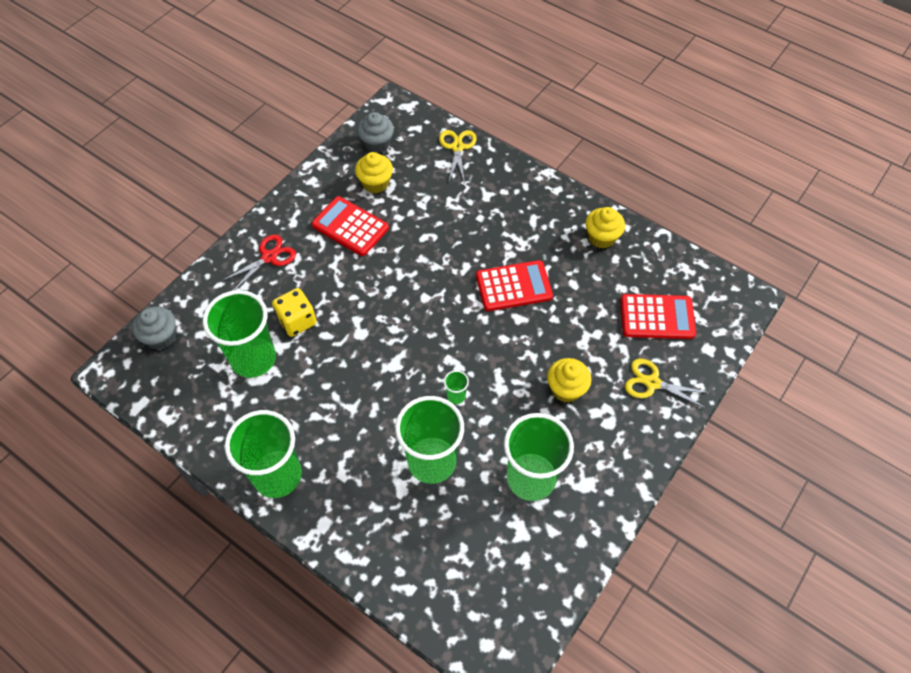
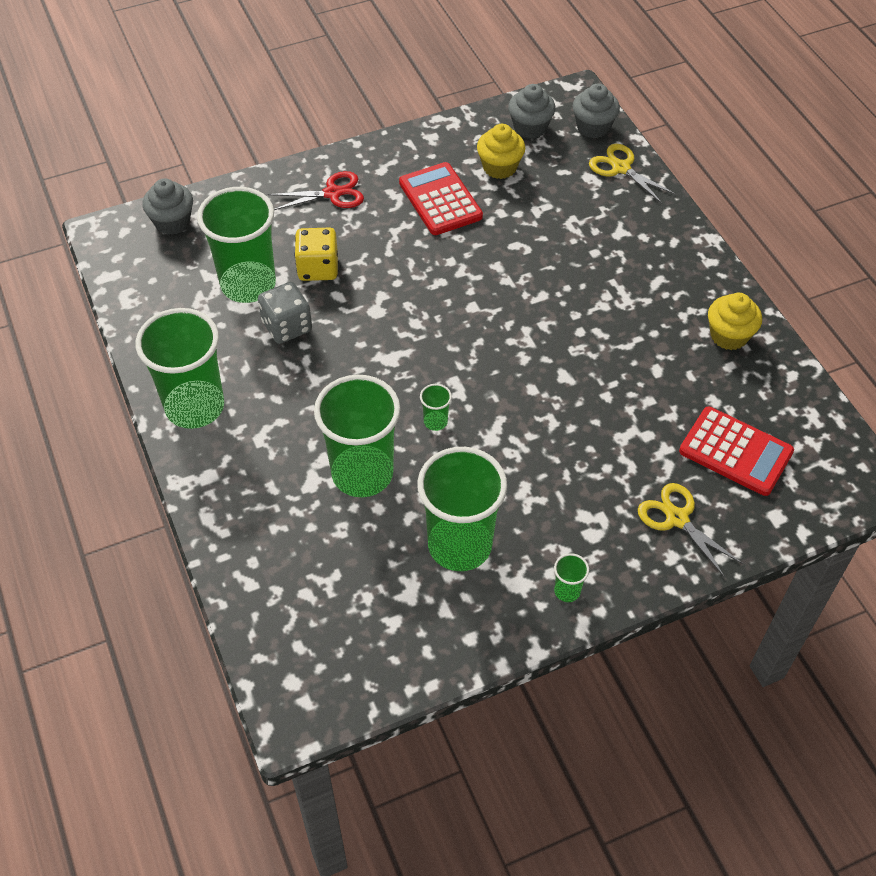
camera: 30 degrees right, 5 degrees down
yellow scissors [439,130,477,183] -> yellow scissors turned 75 degrees counterclockwise [589,144,676,204]
red calculator [476,260,553,311] -> none
yellow cupcake [547,358,591,402] -> none
none -> grey dice [258,282,312,344]
none -> green cup [554,553,589,602]
none -> grey cupcake [573,83,620,138]

